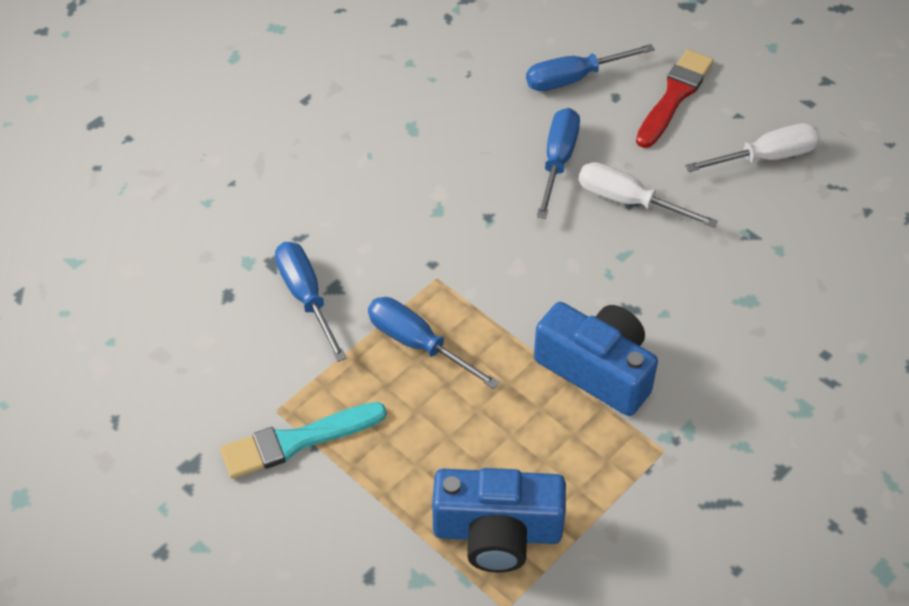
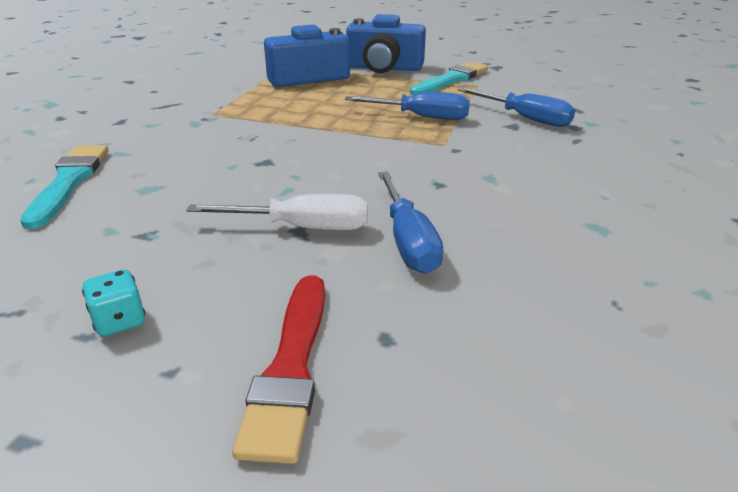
camera: 155 degrees right, 20 degrees down
blue screwdriver [526,44,655,91] -> none
blue camera [534,302,658,416] -> blue camera moved to [346,14,426,73]
white screwdriver [685,123,820,172] -> turquoise dice [82,270,145,336]
none -> turquoise brush [20,145,109,229]

